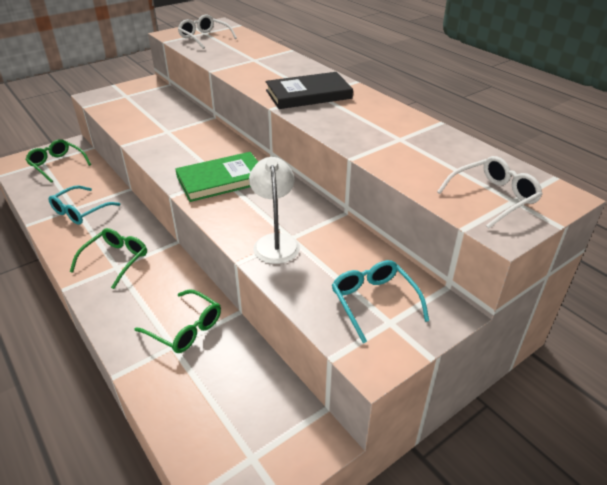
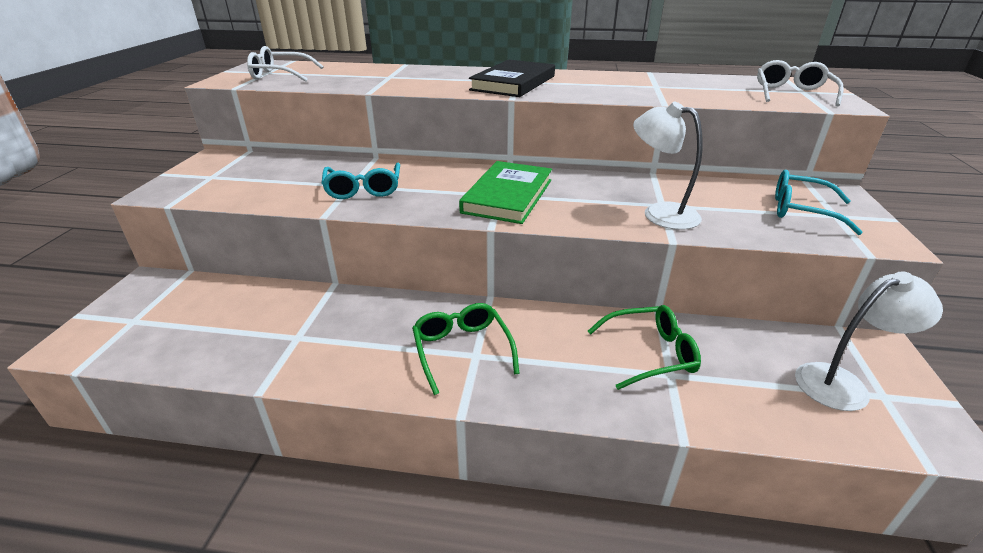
camera: 45 degrees left, 5 degrees down
green glasses [25,139,91,183] -> none
turquoise glasses [49,186,121,225] -> turquoise glasses moved to [321,163,400,199]
none -> white lamp [795,271,943,411]

